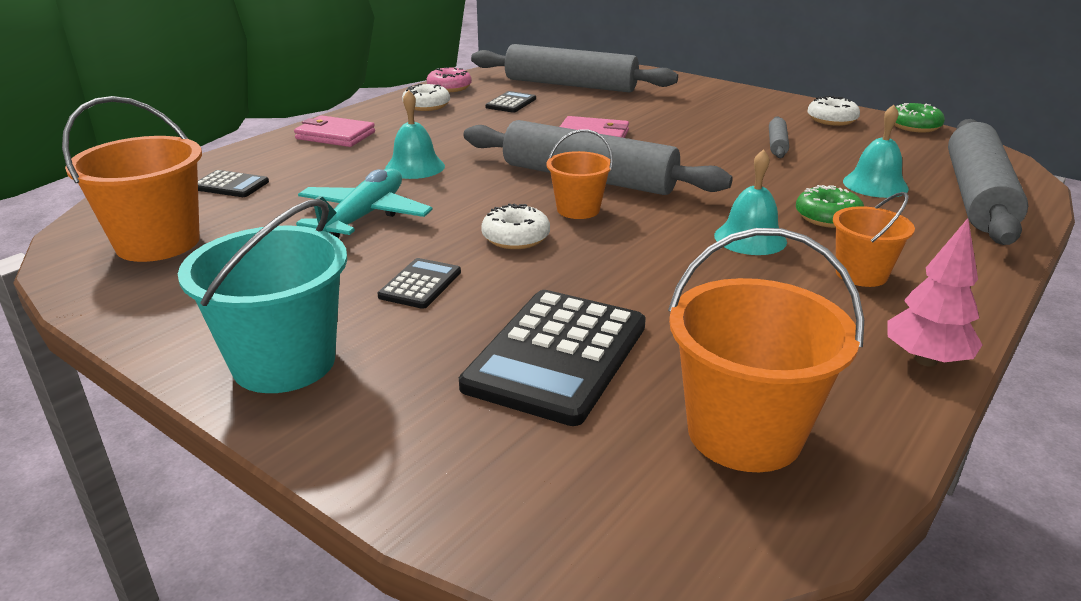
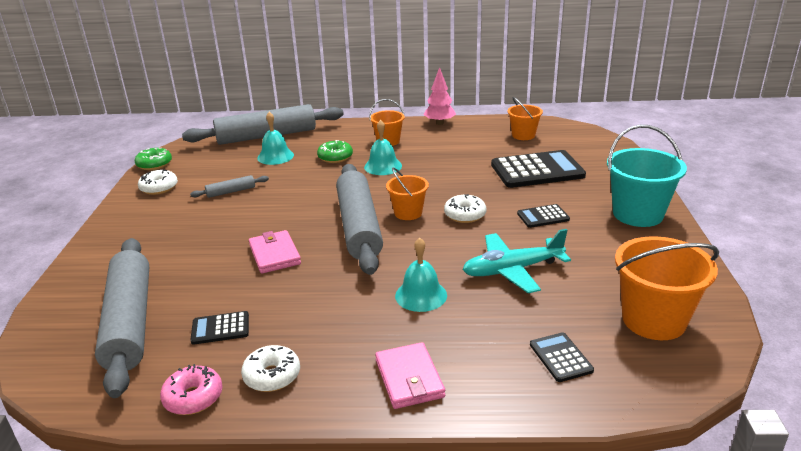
camera: 125 degrees left, 0 degrees up
orange bucket [668,228,864,472] -> orange bucket [507,97,543,140], size x0.59

